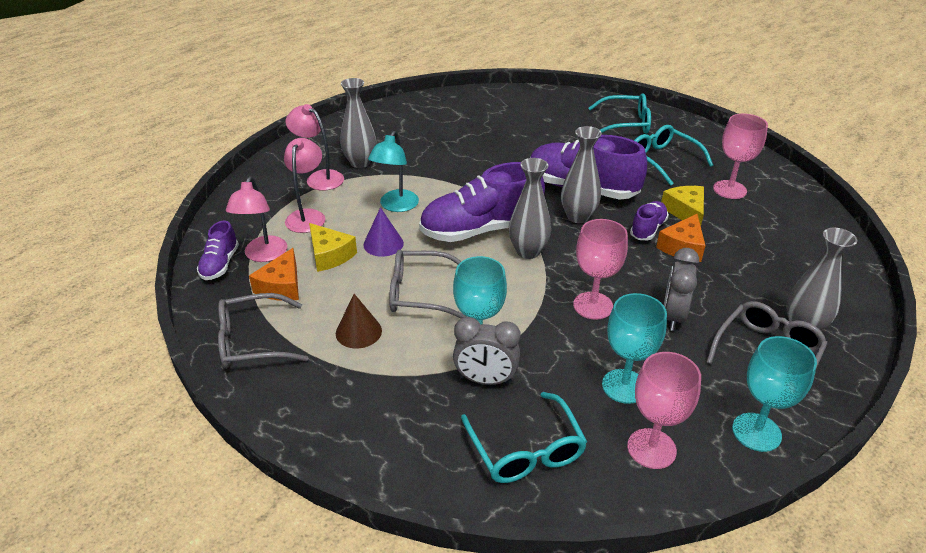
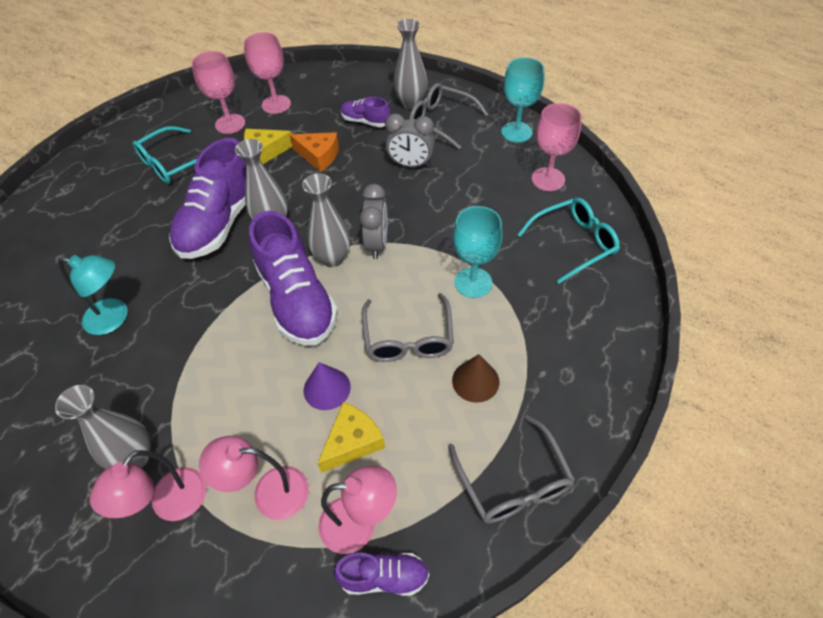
camera: 95 degrees left, 15 degrees up
orange cheese [249,248,299,301] -> none
turquoise lamp [368,131,419,212] -> turquoise lamp moved to [58,255,128,335]
grey clock [453,317,521,385] -> grey clock moved to [360,184,387,259]
pink goblet [573,219,628,320] -> pink goblet moved to [243,32,291,114]
turquoise glasses [588,93,651,134] -> none
turquoise goblet [602,293,667,404] -> none
purple shoe [630,201,669,240] -> purple shoe moved to [341,97,391,127]

